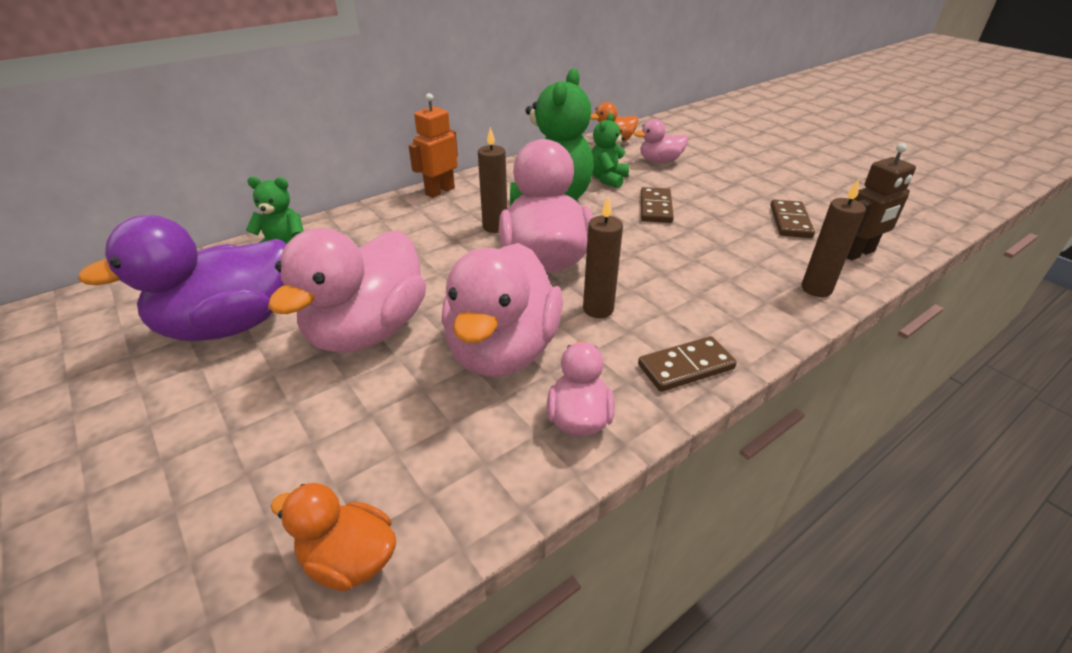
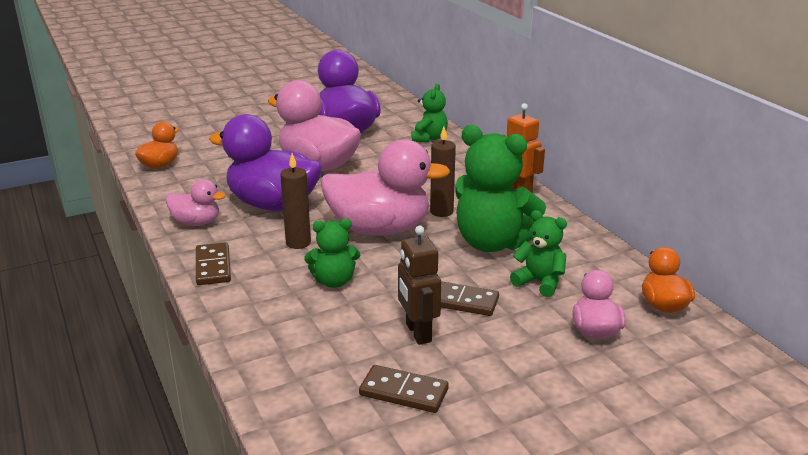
camera: 100 degrees right, 10 degrees down
pink duck [441,243,563,377] -> purple duck [209,114,322,211]
brown candle [802,179,866,297] -> none
brown robot [847,143,916,260] -> brown robot moved to [398,226,441,345]
none -> green teddy bear [304,218,360,288]

